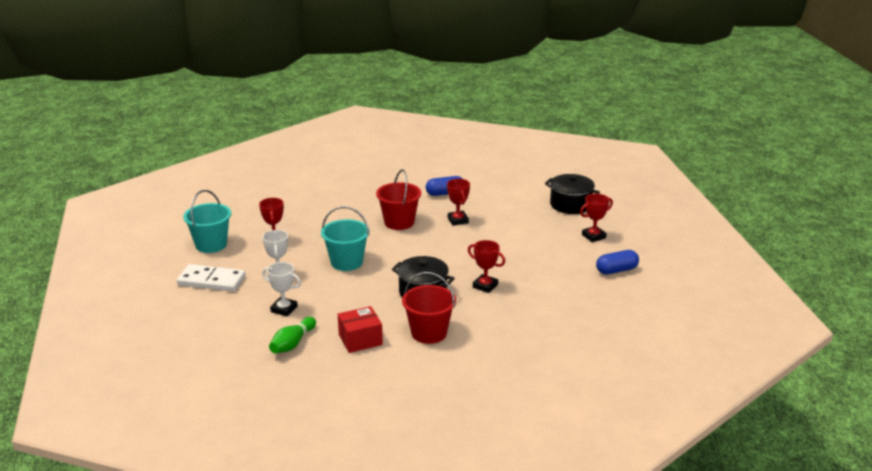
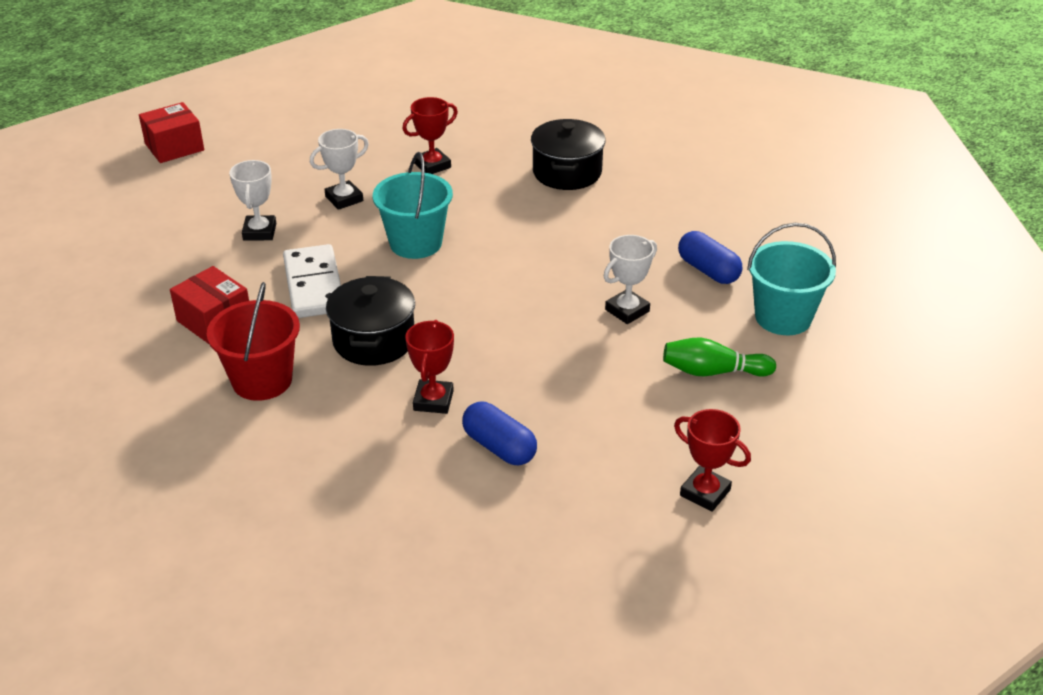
camera: 65 degrees right, 10 degrees up
white domino [177,264,245,292] -> white domino moved to [283,244,341,318]
turquoise bucket [183,190,231,253] -> turquoise bucket moved to [747,223,836,335]
green bowling pin [269,317,316,354] -> green bowling pin moved to [663,338,776,377]
red bucket [376,169,421,230] -> none
red trophy [447,179,470,226] -> white trophy [604,235,657,324]
black pot [545,174,600,214] -> black pot moved to [531,119,606,190]
blue capsule [596,250,639,274] -> blue capsule moved to [462,402,537,465]
none -> red box [139,102,204,163]

